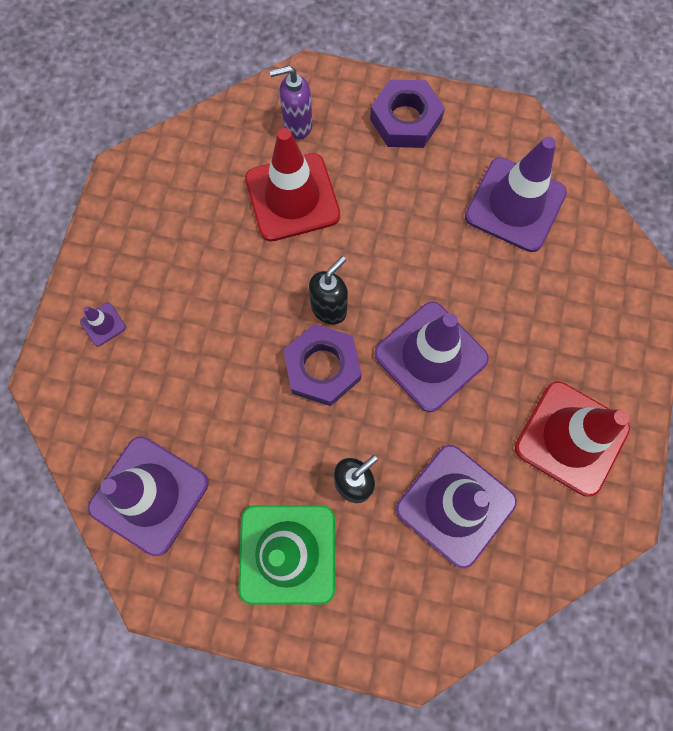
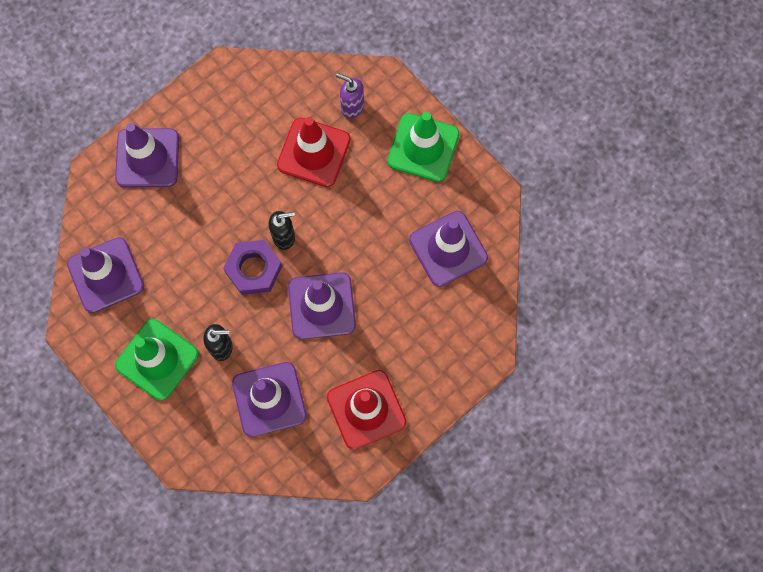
camera: 35 degrees right, 0 degrees up
purple traffic cone [80,303,126,346] -> purple traffic cone [115,123,179,187], size x2.43
purple nut [370,79,445,148] -> green traffic cone [387,112,459,182]

